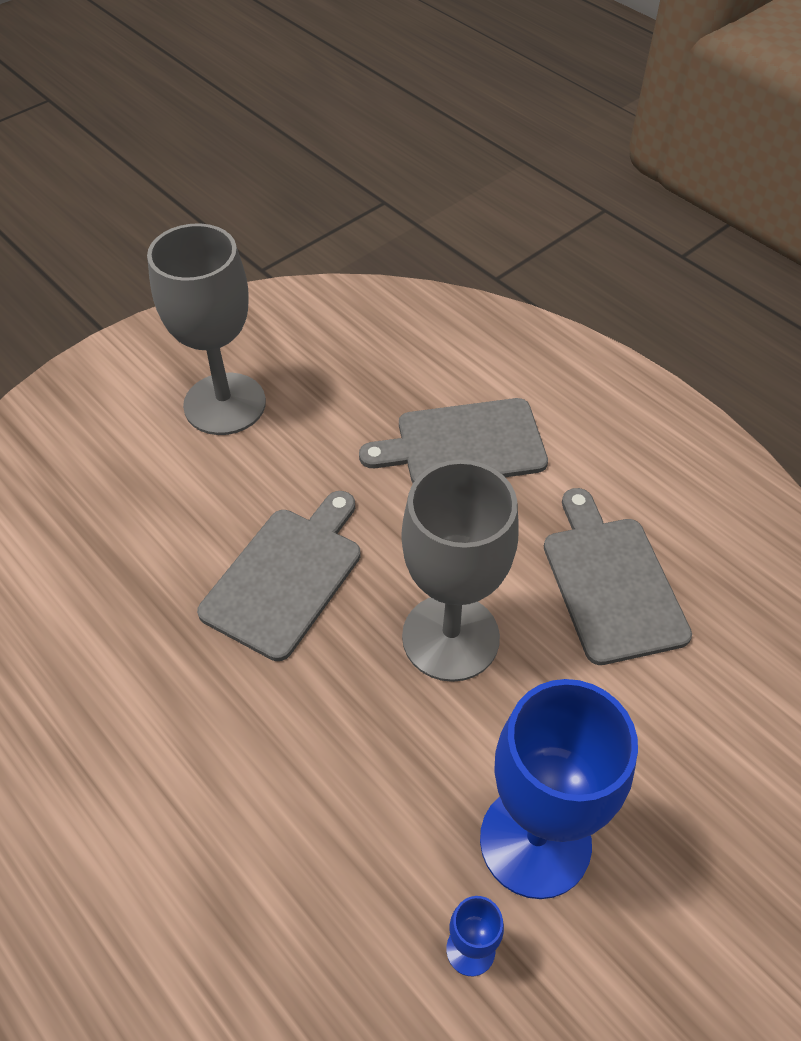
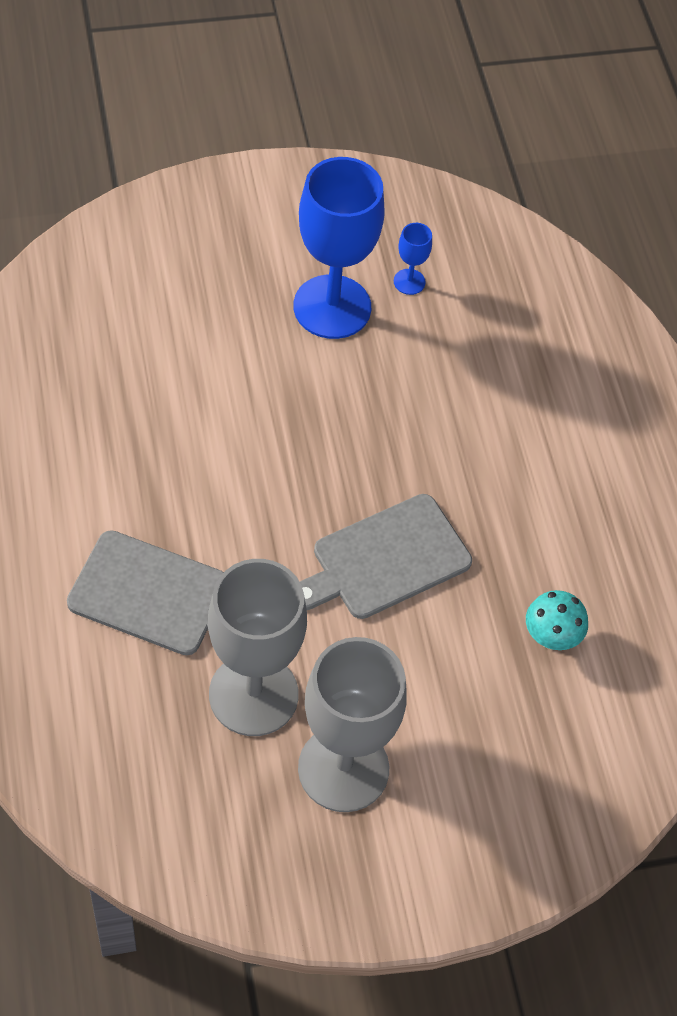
camera: 155 degrees left, 5 degrees up
grey goblet [401,460,519,682] -> grey goblet moved to [208,559,307,736]
grey cutting board [544,488,692,665] -> none
none -> turquoise mushroom [526,590,588,650]

